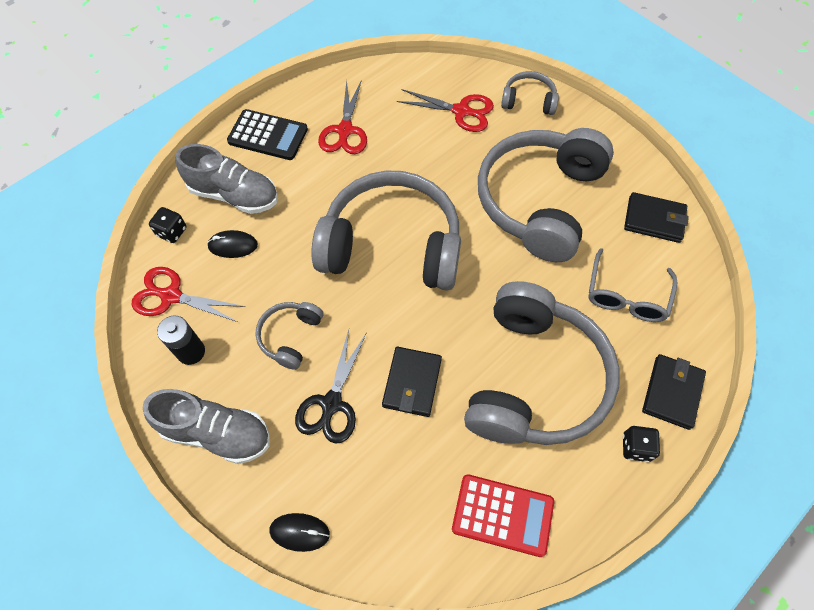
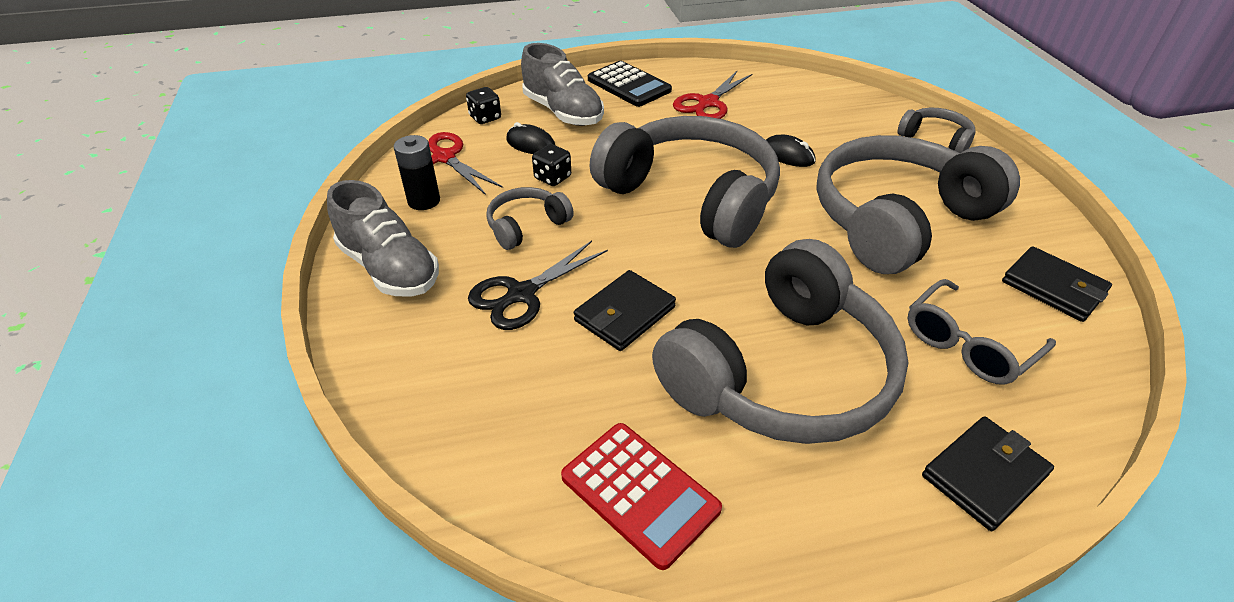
camera: 30 degrees right, 20 degrees down
black mouse [269,513,330,552] -> black mouse moved to [766,135,815,167]
red scissors [397,89,494,132] -> none
black dice [623,426,660,462] -> black dice moved to [532,144,571,186]

